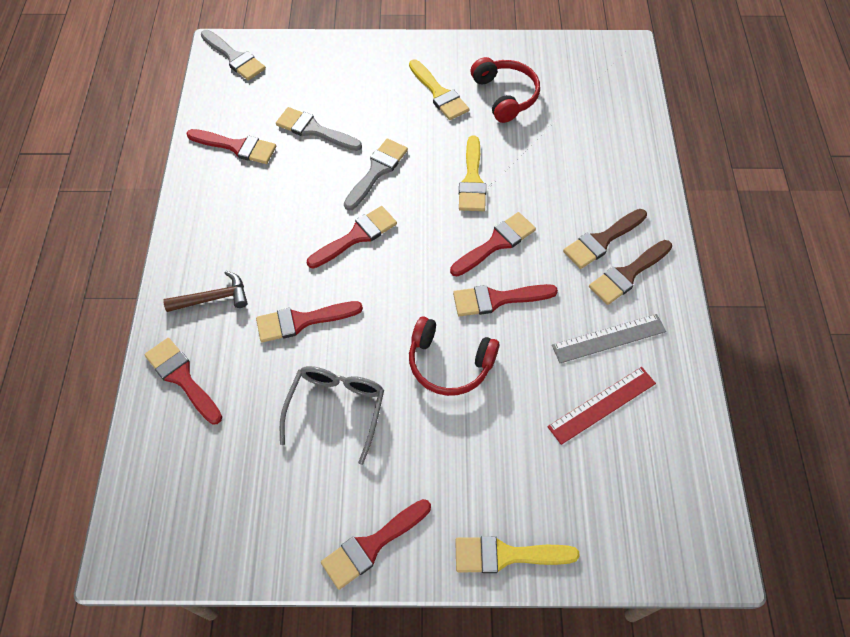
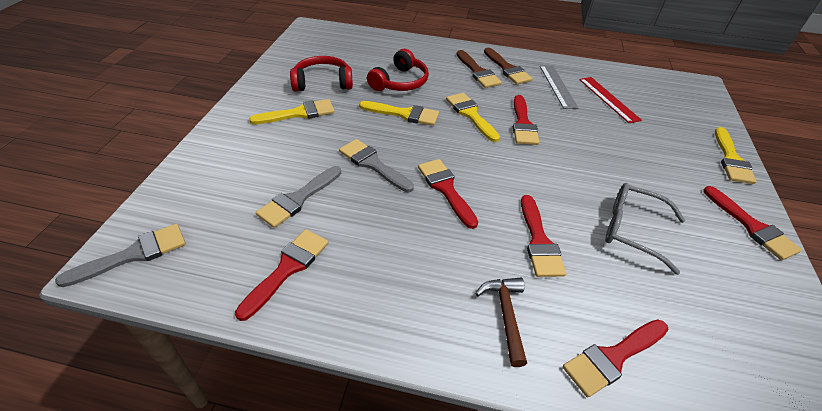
camera: 80 degrees left, 15 degrees down
red headphones [409,316,499,396] -> red headphones moved to [367,49,429,91]
red brush [450,212,536,276] -> yellow brush [446,93,500,142]

